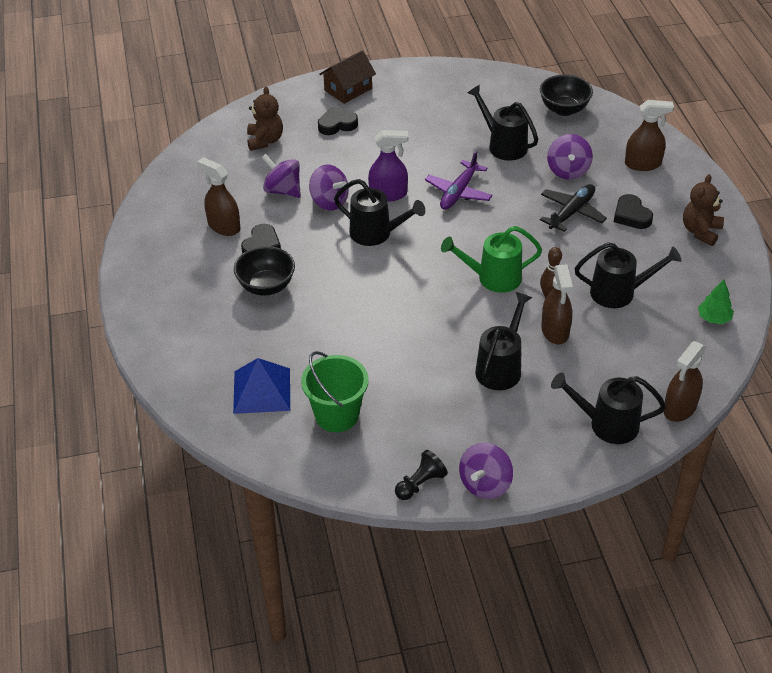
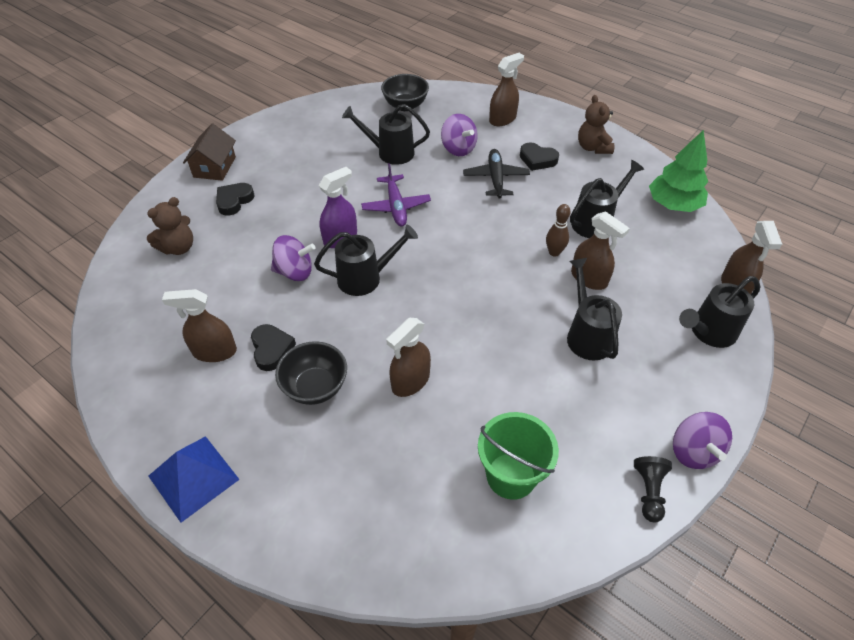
camera: 40 degrees left, 5 degrees up
blue pyramid [233,358,290,414] -> blue pyramid moved to [148,436,240,523]
brown teddy bear [247,86,283,151] -> brown teddy bear turned 90 degrees clockwise [147,197,193,255]
purple spinning top [261,154,301,198] -> none
green watering can [441,226,542,293] -> none
green tree [698,280,734,324] -> green tree [649,130,708,212], size x1.84
none -> brown spray bottle [386,318,431,397]

